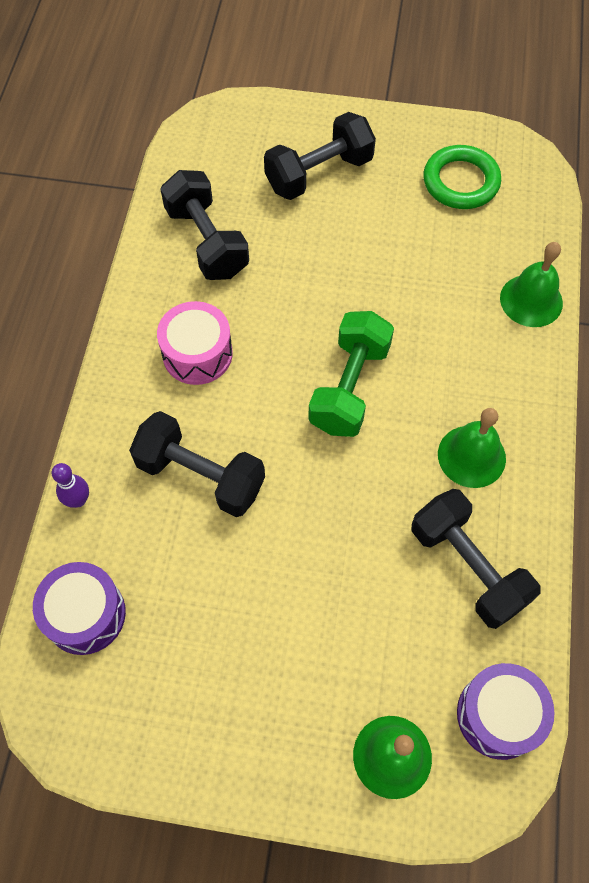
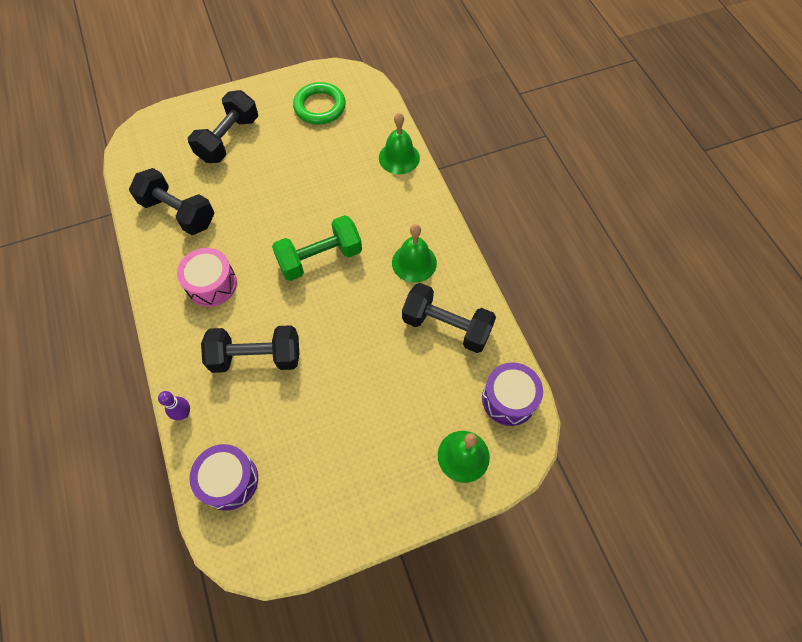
camera: 30 degrees left, 0 degrees up
green dumbbell [308,311,394,437] -> green dumbbell turned 75 degrees clockwise [272,215,362,281]

